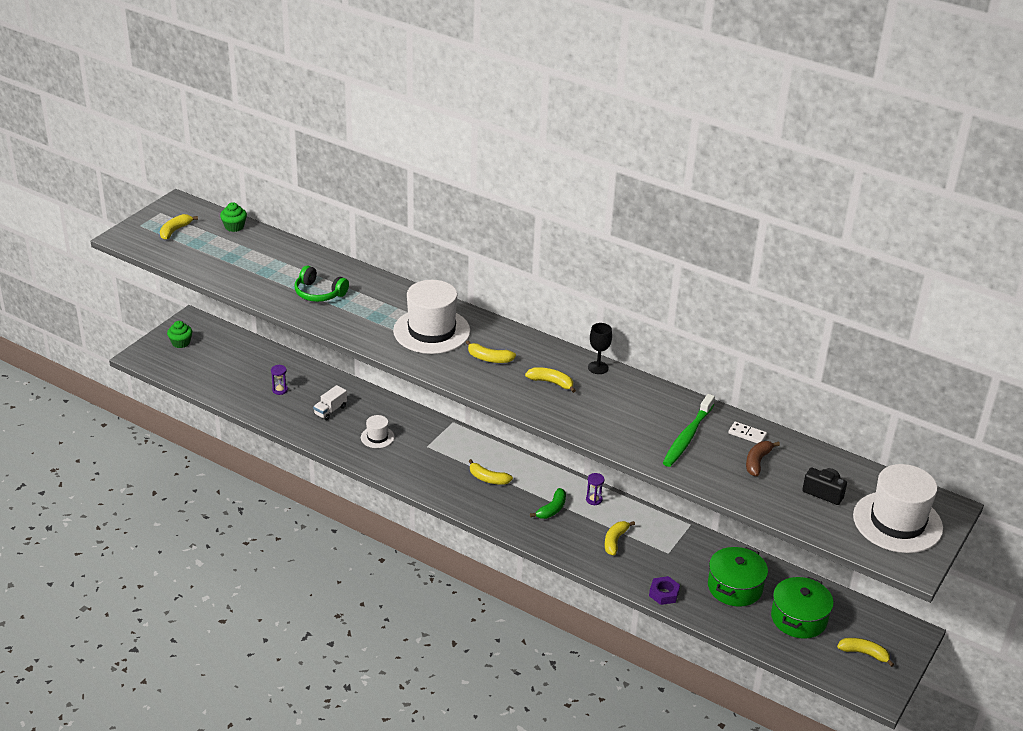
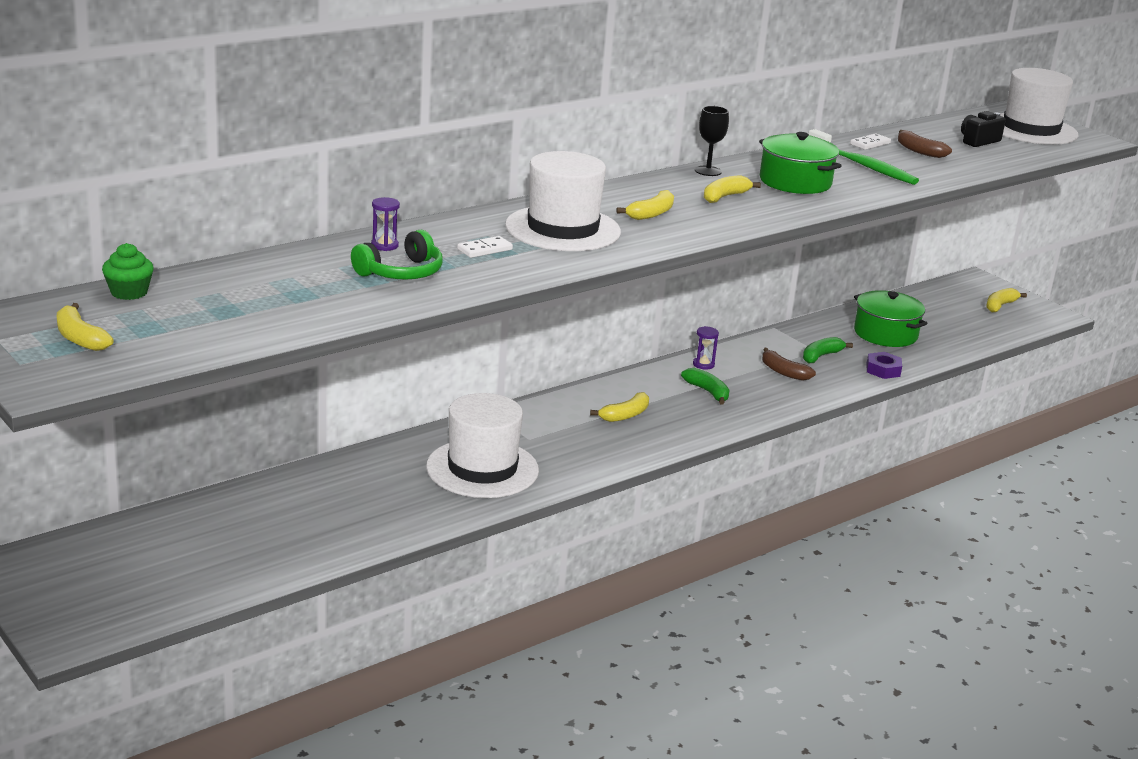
camera: 70 degrees left, 10 degrees down
green cupcake [167,321,192,348] -> none
purple hourglass [271,365,288,395] -> purple hourglass moved to [371,197,400,251]
white truck [313,385,347,420] -> none
white hat [361,415,395,448] -> white hat [426,393,539,498], size x2.11
yellow banana [605,521,635,555] -> brown banana [762,348,816,381]
green pot [771,577,834,639] -> green pot moved to [759,132,842,194]
none -> white domino [457,236,513,258]
none -> green banana [803,337,853,364]

